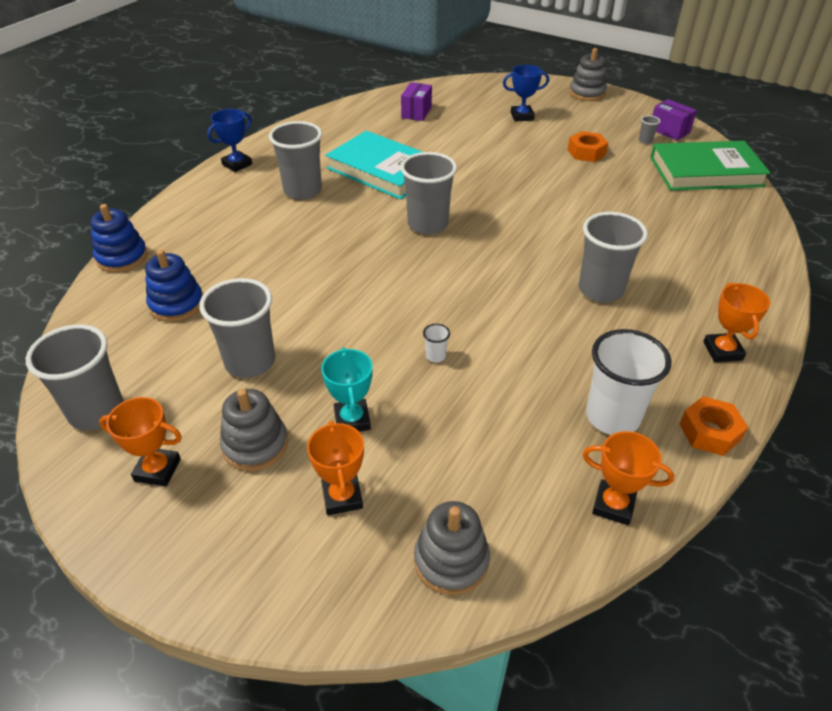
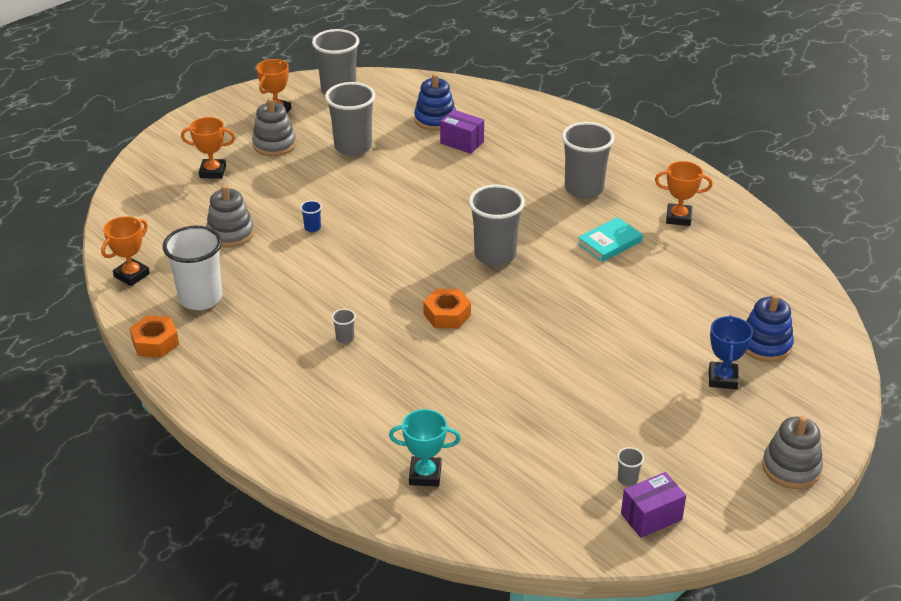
camera: 105 degrees right, 5 degrees down
blue stacking toy [90,204,148,273] -> blue stacking toy moved to [745,294,794,362]
blue trophy [207,109,252,172] -> none
turquoise trophy [322,347,373,432] -> turquoise trophy moved to [389,409,461,487]
turquoise book [326,131,422,200] -> turquoise book [578,217,643,262], size x0.51
purple box [401,82,432,121] -> purple box moved to [440,110,484,154]
grey stacking toy [414,501,490,595] -> grey stacking toy moved to [206,185,254,248]
white cup [423,324,450,362] -> blue cup [300,200,322,232]
orange nut [568,131,608,162] -> orange nut moved to [423,289,471,329]
grey cup [579,212,648,303] -> grey cup [332,309,356,344], size x0.40
green book [650,141,770,190] -> none
orange trophy [703,282,770,362] -> orange trophy moved to [655,161,713,226]

